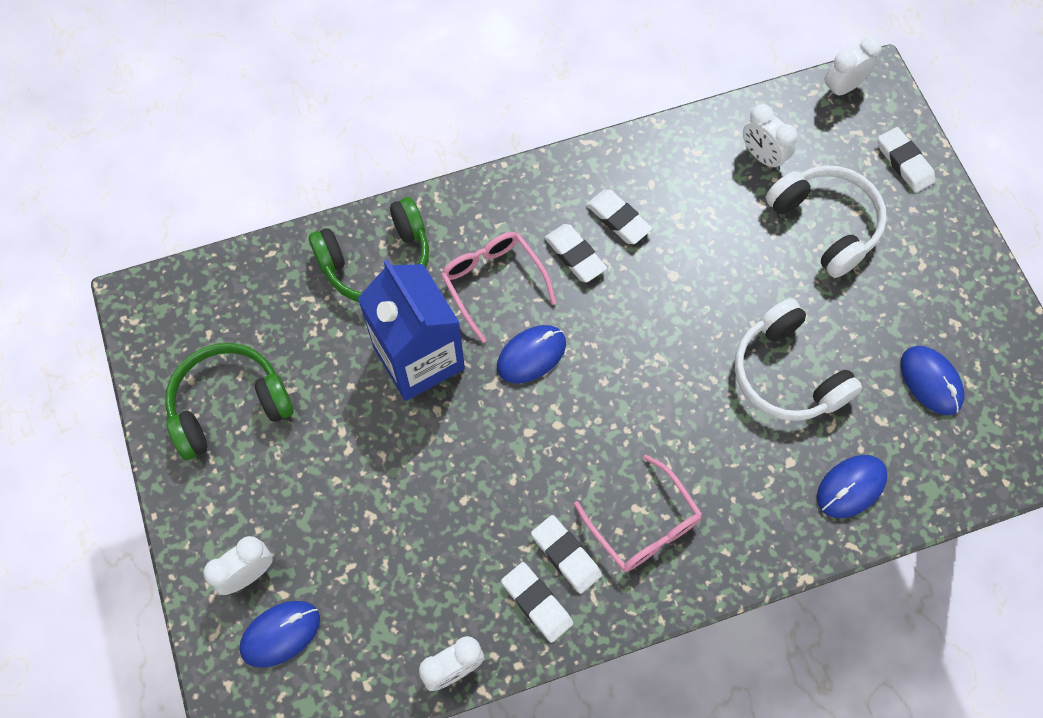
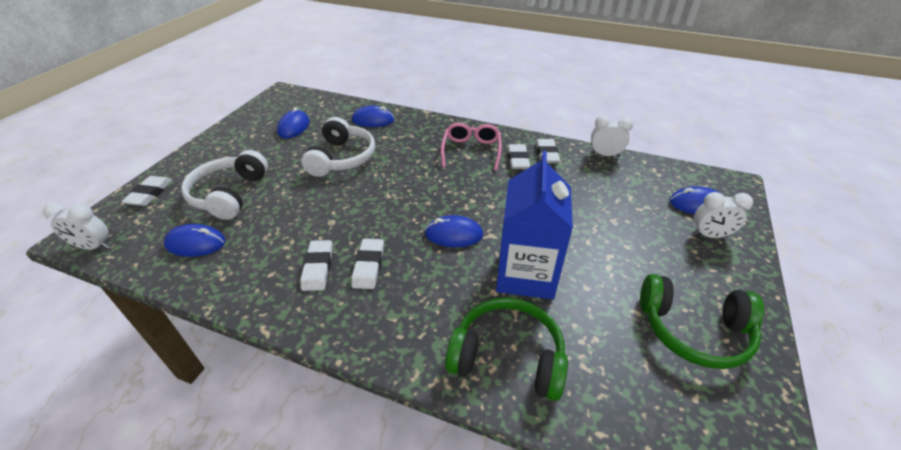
camera: 140 degrees left, 25 degrees down
pink glasses [441,232,556,343] -> none
white clock [743,104,798,170] -> blue mouse [164,224,226,257]

